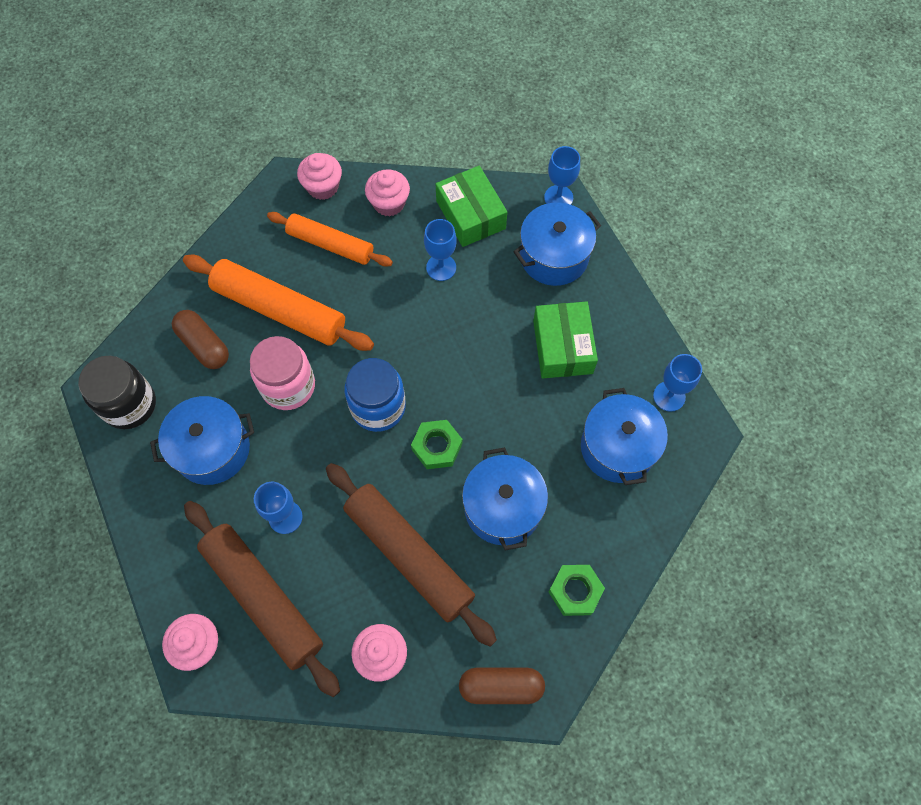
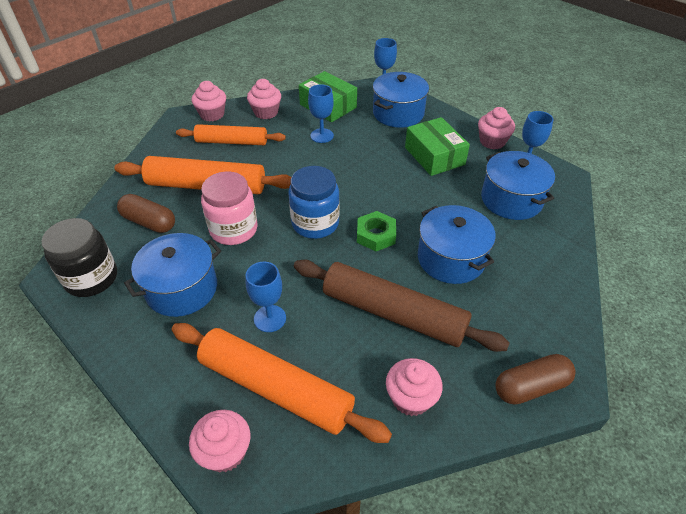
camera: 20 degrees left, 20 degrees down
brown rolling pin [184,501,340,697] -> orange rolling pin [172,323,392,443]
green nut [549,565,605,616] -> none
none -> pink cupcake [478,107,515,149]

